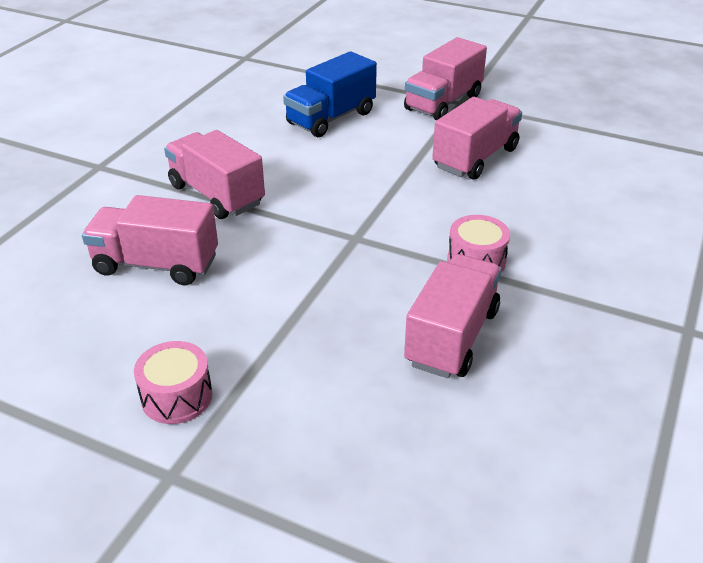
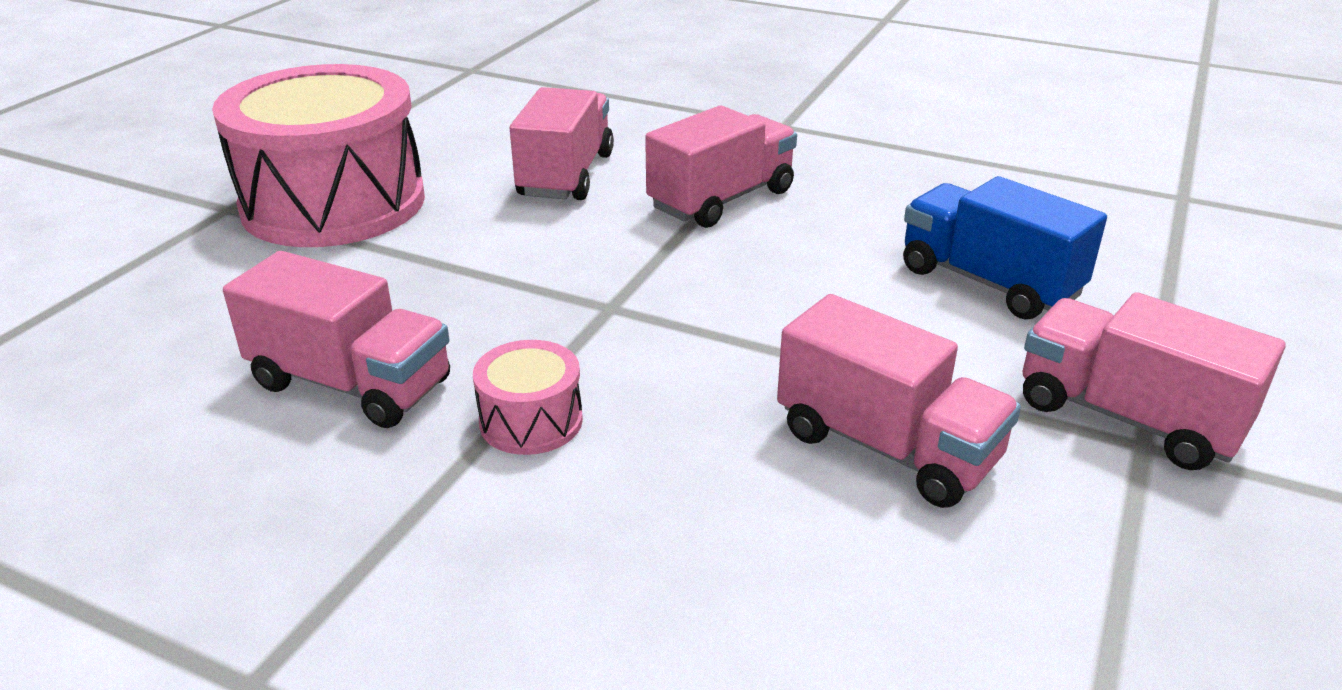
camera: 90 degrees right, 5 degrees down
pink drum [134,341,213,424] -> pink drum [212,64,425,247], size x2.38

